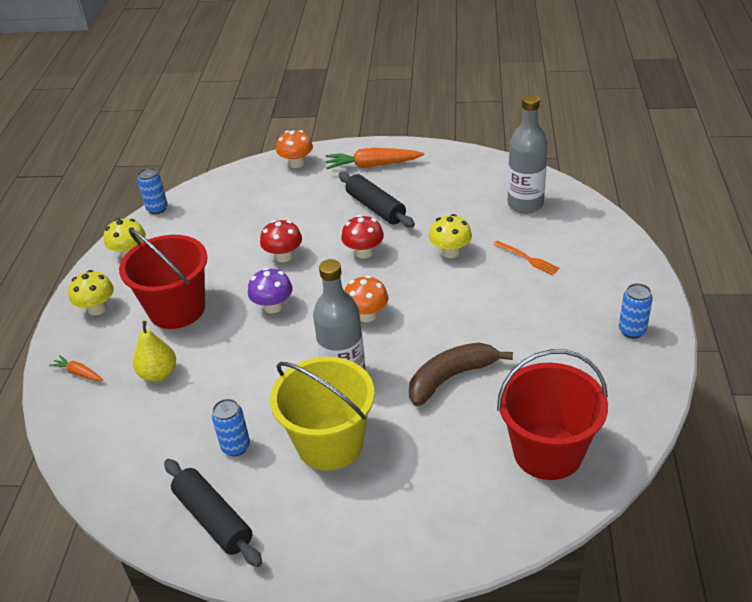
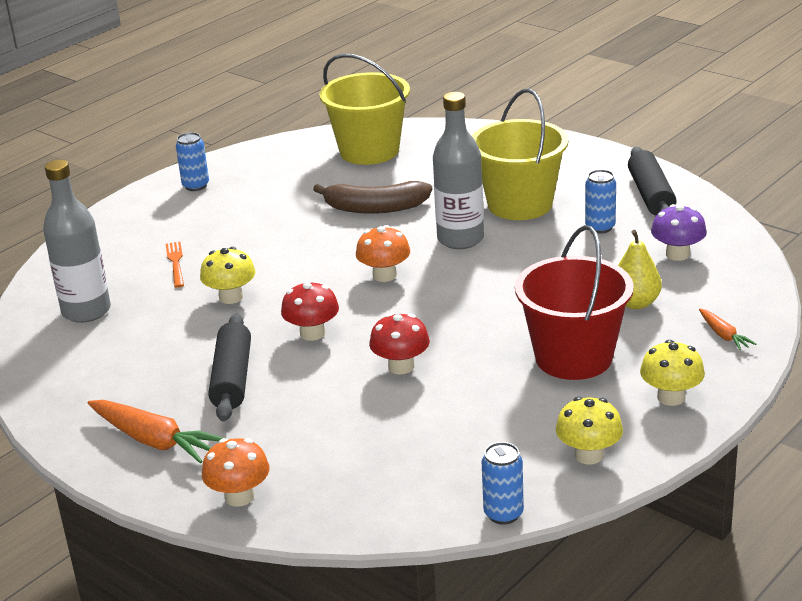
camera: 145 degrees left, 10 degrees down
purple mushroom [248,268,293,313] -> purple mushroom moved to [651,204,707,261]
red bucket [497,349,608,480] -> yellow bucket [319,54,410,165]

